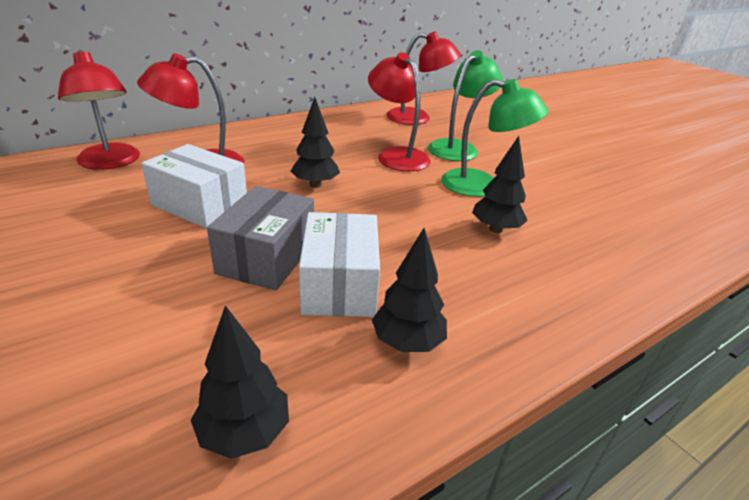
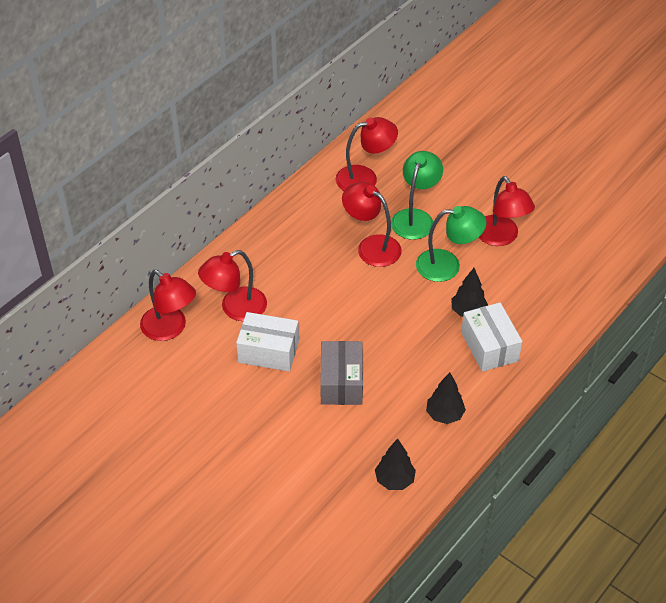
camera: 15 degrees left, 15 degrees up
black tree [291,97,340,188] -> none
white box [299,212,380,317] -> white box moved to [461,302,522,372]
none -> red lamp [478,176,535,246]

